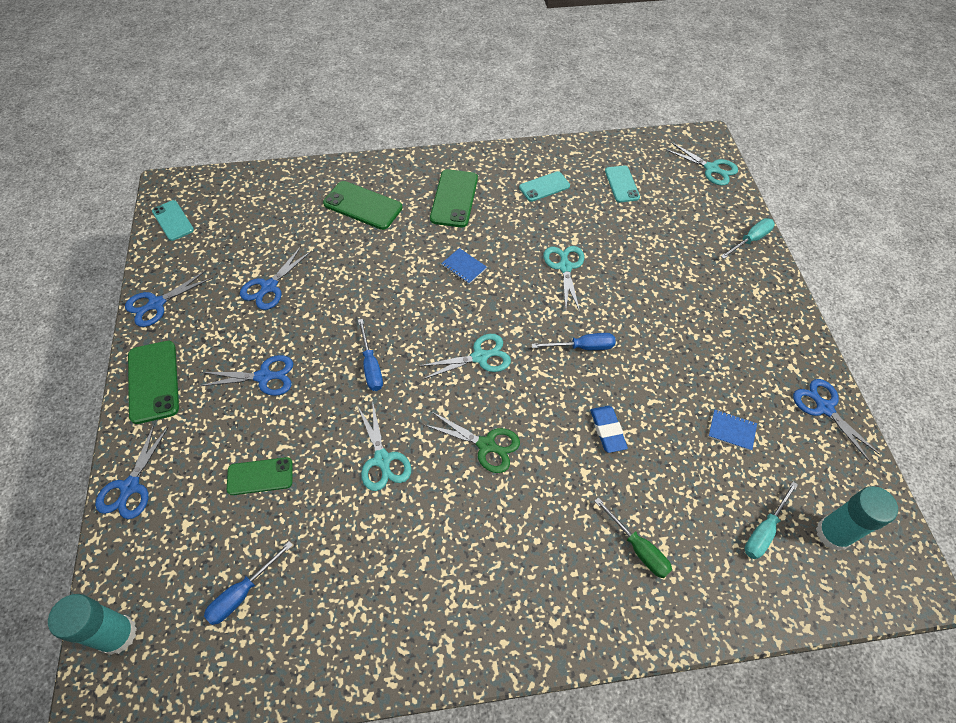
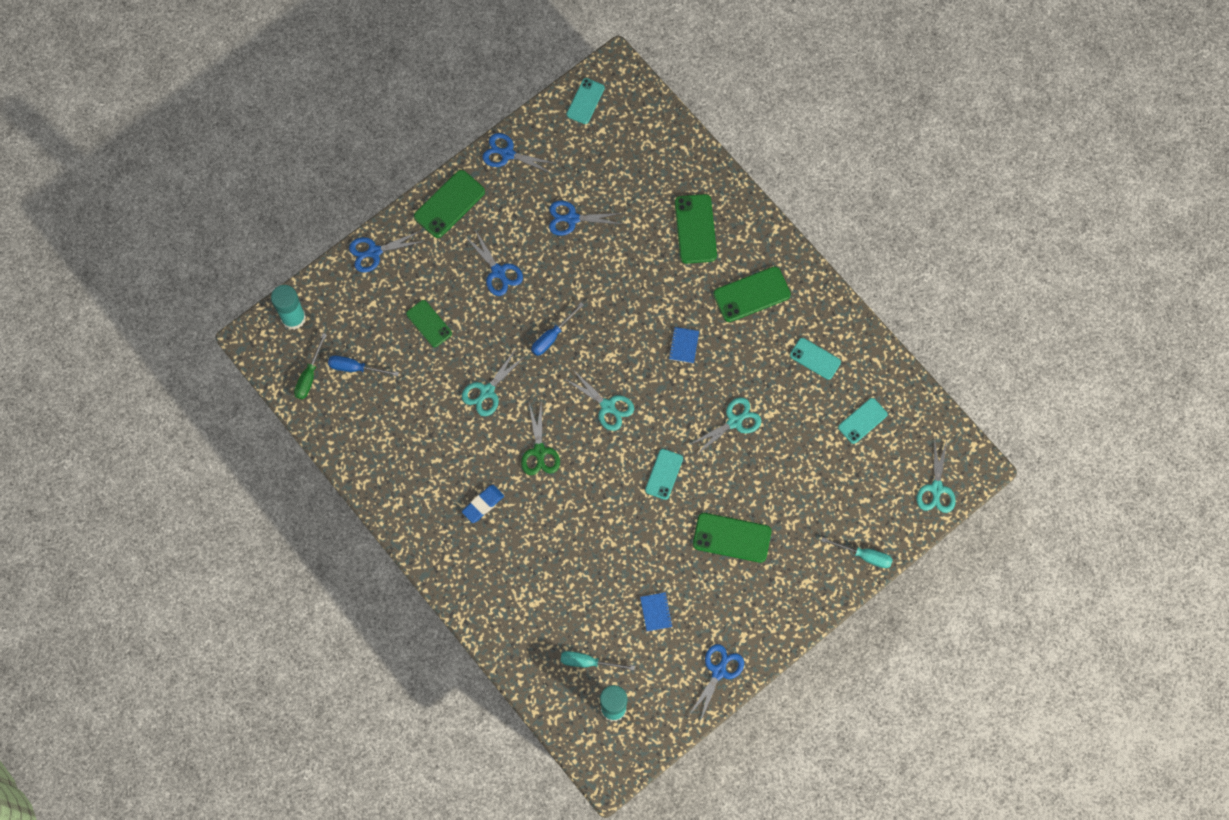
camera: 60 degrees right, 15 degrees up
blue screwdriver [532,333,616,350] -> turquoise phone [645,449,683,500]
blue eraser [590,406,628,453] -> blue eraser moved to [462,485,504,523]
green screwdriver [595,497,672,578] -> green screwdriver moved to [294,333,327,400]
none -> green phone [693,513,771,563]

